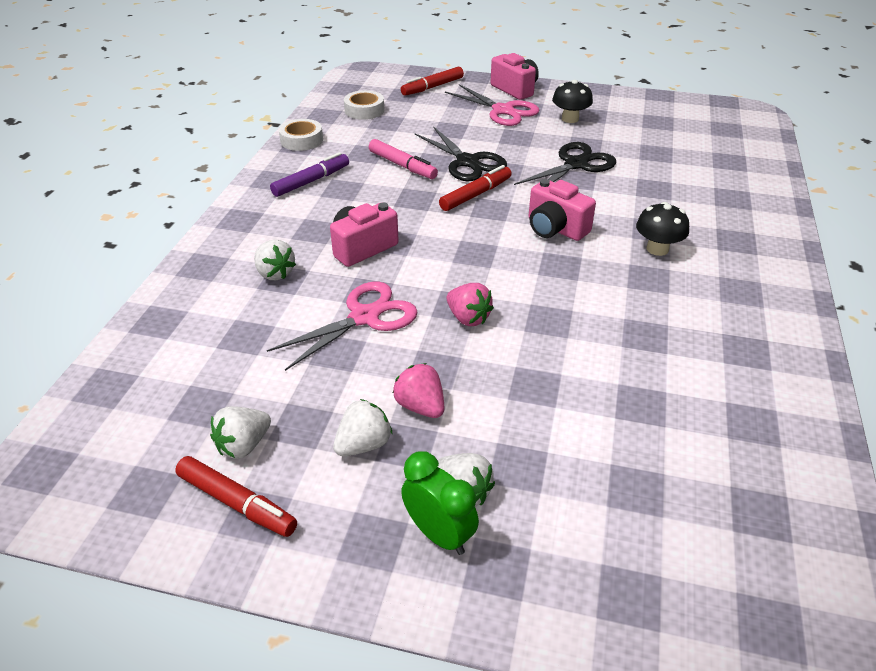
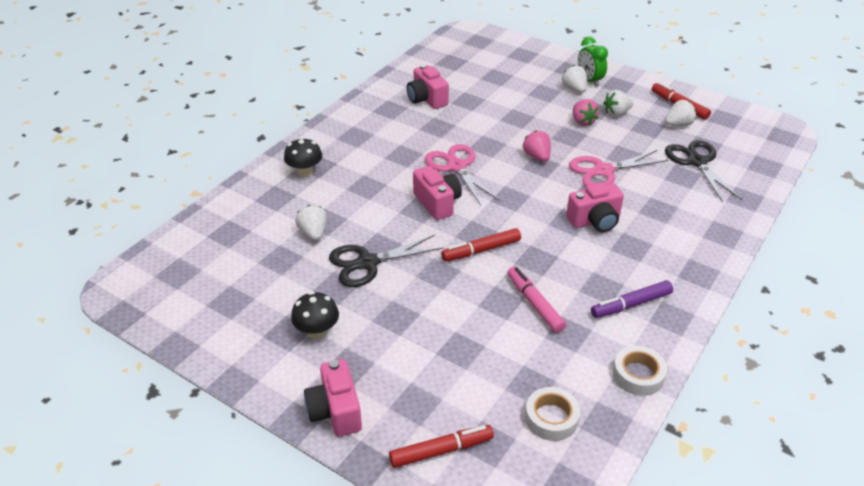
camera: 160 degrees left, 0 degrees up
white strawberry [254,239,296,280] -> white strawberry moved to [295,205,327,241]
black scissors [415,126,507,181] -> black scissors moved to [665,140,742,202]
pink scissors [445,84,540,126] -> pink scissors moved to [425,144,500,206]
black mushroom [636,202,689,256] -> black mushroom moved to [284,137,322,177]
none -> pink camera [407,64,449,109]

